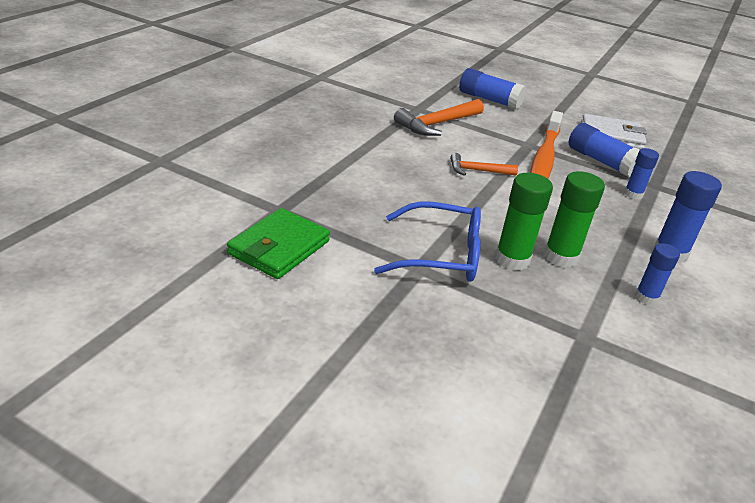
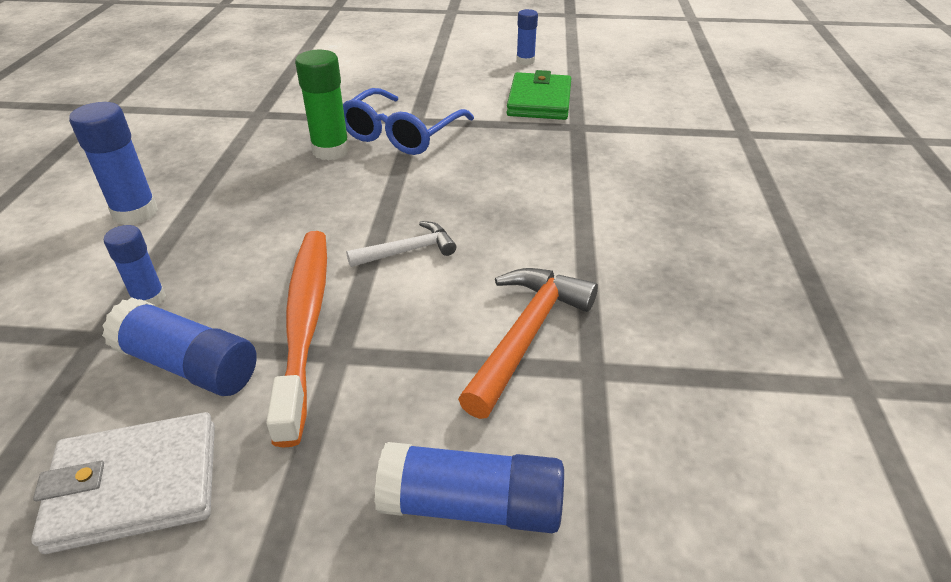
camera: 160 degrees right, 5 degrees up
blue glasses [374,201,481,282] -> blue glasses turned 45 degrees counterclockwise [343,88,474,155]
orange hammer [450,153,518,176] -> white hammer [346,221,456,267]
green glue stick [544,171,605,268] -> none
blue glue stick [635,243,680,305] -> blue glue stick moved to [516,9,538,65]

